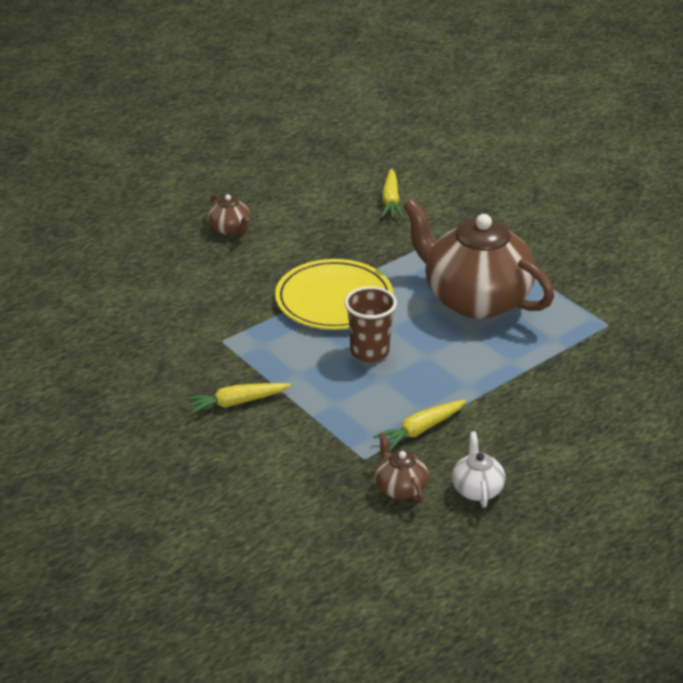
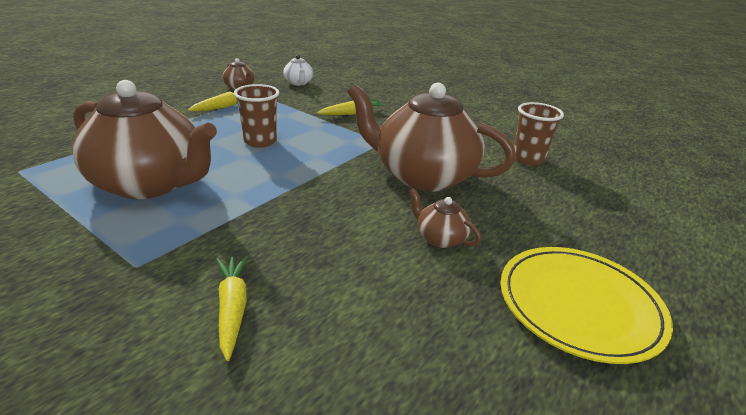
camera: 165 degrees right, 5 degrees down
yellow plate [275,259,393,330] -> yellow plate moved to [501,247,673,364]
white teapot [452,431,505,508] -> white teapot moved to [283,55,313,86]
none -> brown teapot [347,83,516,192]
none -> brown cup [514,102,564,166]

